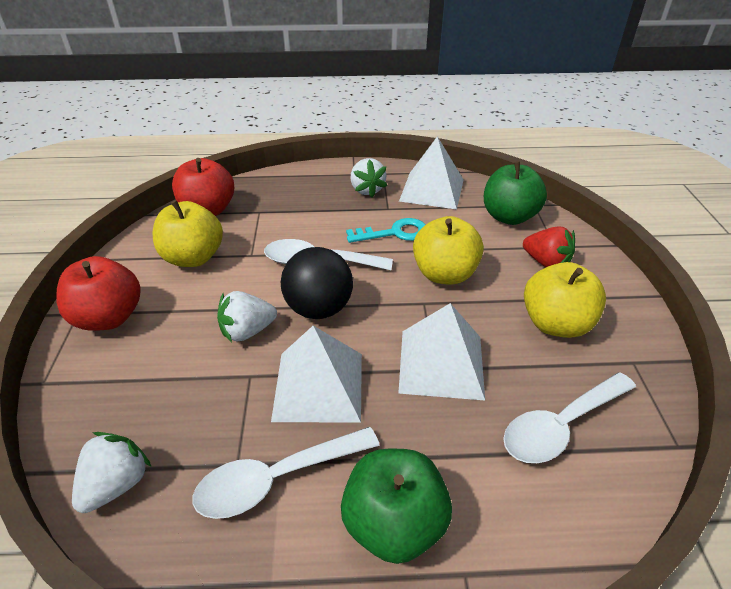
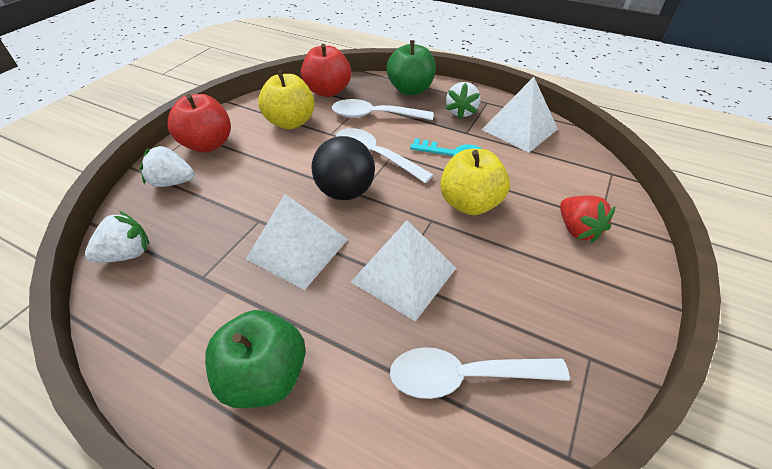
camera: 30 degrees right, 5 degrees up
white spoon [192,427,380,519] -> white spoon moved to [332,99,433,120]
white strawberry [217,291,277,342] -> white strawberry moved to [140,145,194,187]
green apple [484,161,547,225] -> green apple moved to [387,40,436,95]
yellow apple [524,262,606,338] -> none

